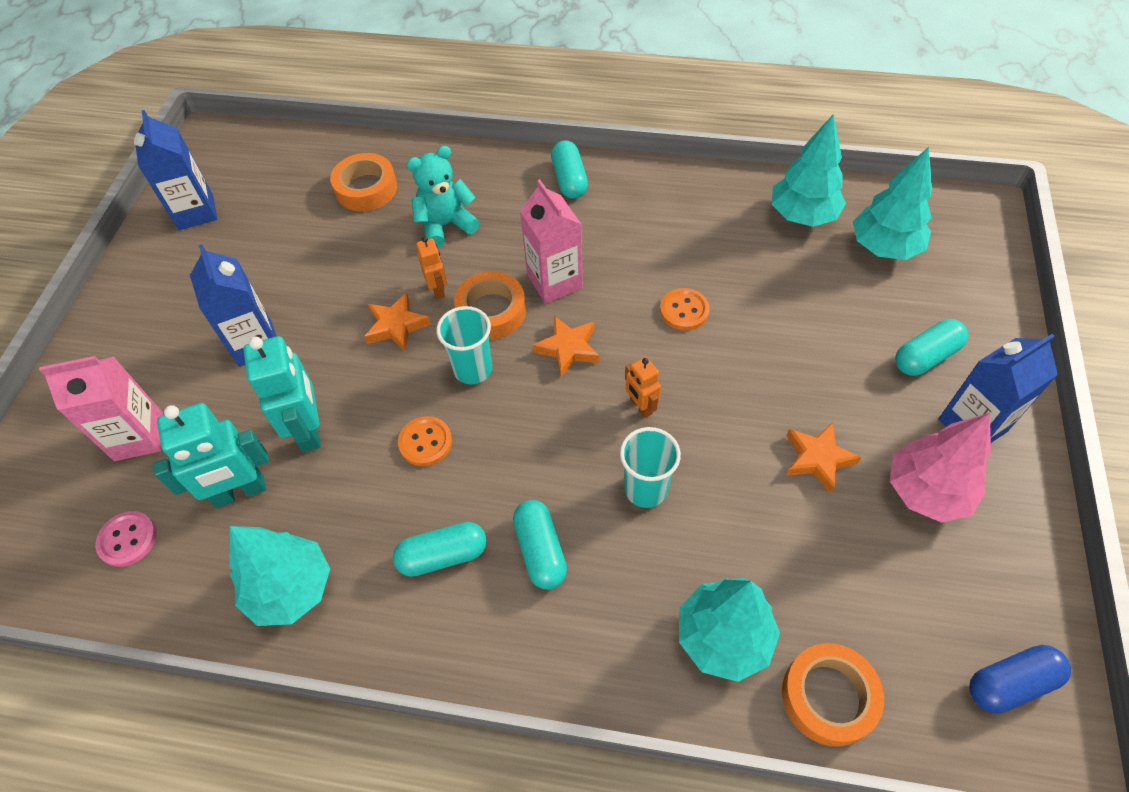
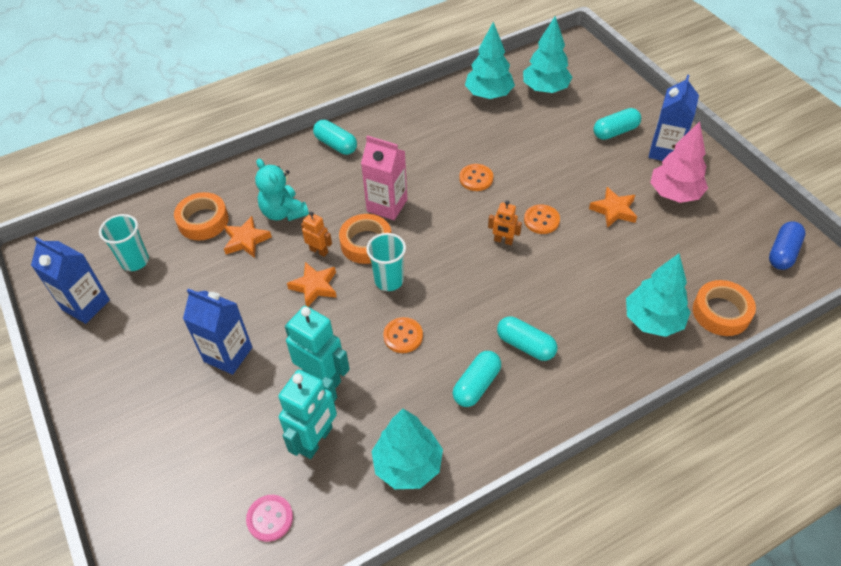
camera: 40 degrees left, 5 degrees down
pink carton [39,356,163,461] -> none
turquoise teddy bear [406,146,480,248] -> turquoise teddy bear turned 60 degrees counterclockwise [255,159,309,221]
orange star [533,316,599,377] -> orange star moved to [224,216,272,258]
turquoise cup [620,427,681,508] -> turquoise cup moved to [99,214,149,271]
turquoise capsule [895,319,968,376] -> turquoise capsule turned 45 degrees clockwise [593,108,641,140]
none -> orange button [524,204,560,234]

